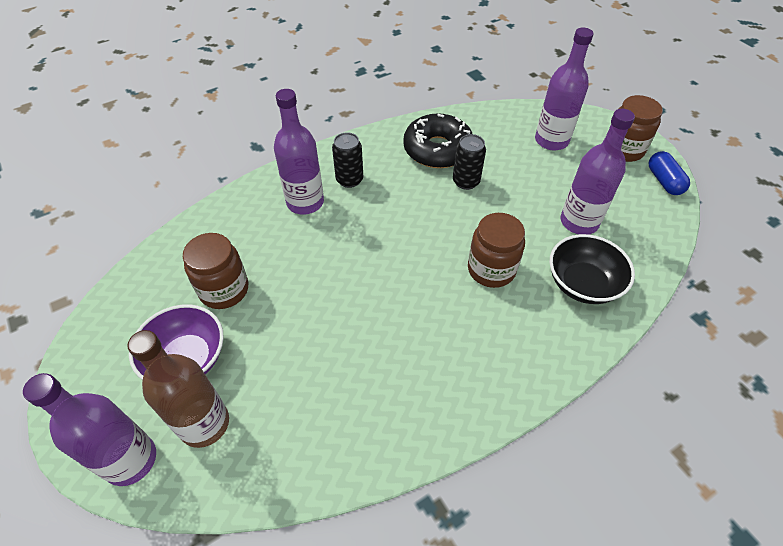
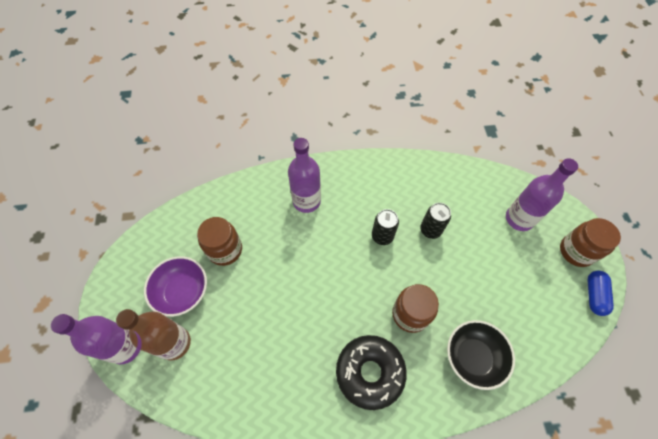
camera: 25 degrees right, 10 degrees up
black can [332,132,363,188] -> black can moved to [372,209,399,245]
black donut [403,113,472,168] -> black donut moved to [336,335,407,410]
purple bottle [560,109,635,235] -> none

